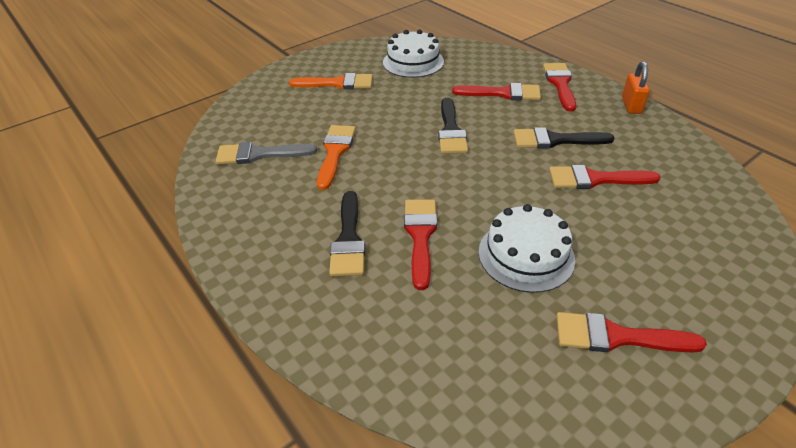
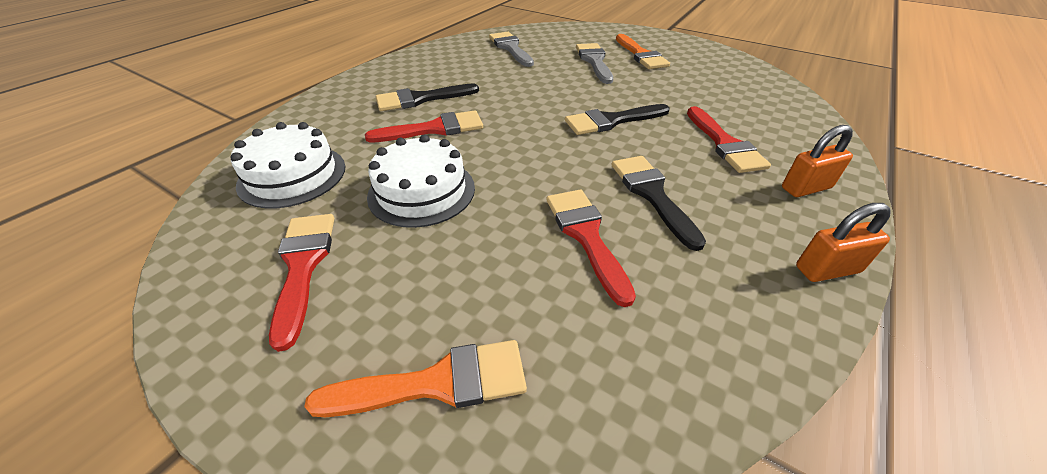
camera: 70 degrees right, 0 degrees up
orange brush [317,125,356,190] -> orange brush moved to [304,340,527,417]
white cake [383,30,444,78] -> white cake moved to [230,122,345,209]
red brush [543,63,576,111] -> orange padlock [782,125,853,197]
none -> grey brush [576,43,613,84]

